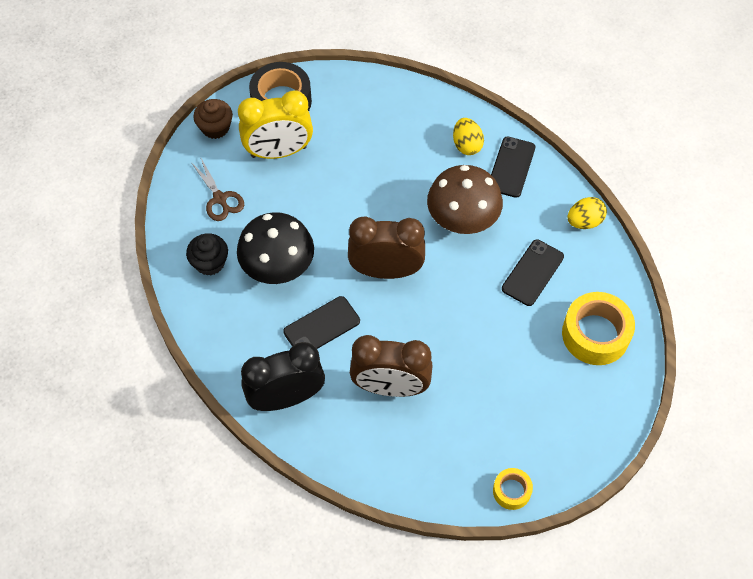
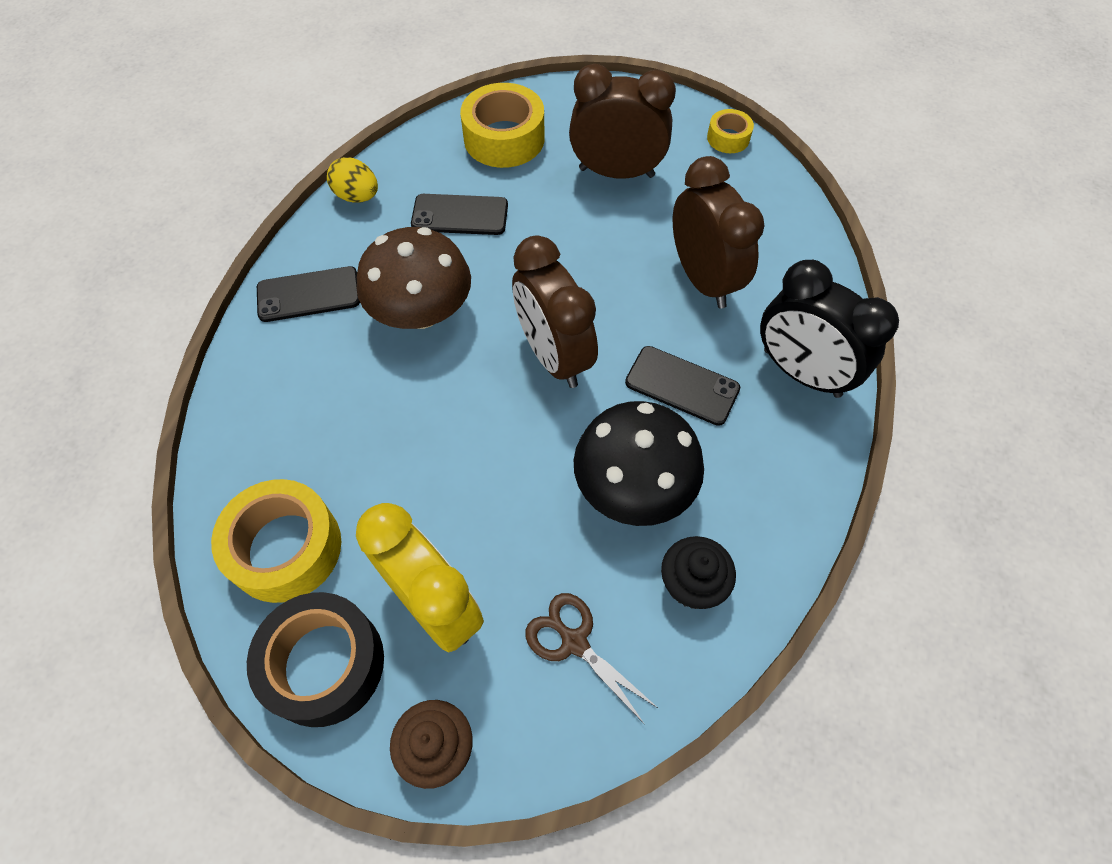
camera: 120 degrees left, 0 degrees up
brown scissors [191,158,244,221] -> brown scissors turned 75 degrees counterclockwise [525,593,659,725]
yellow egg [453,118,484,155] -> none
none -> yellow tape [211,479,341,603]
none -> brown clock [569,64,676,179]

